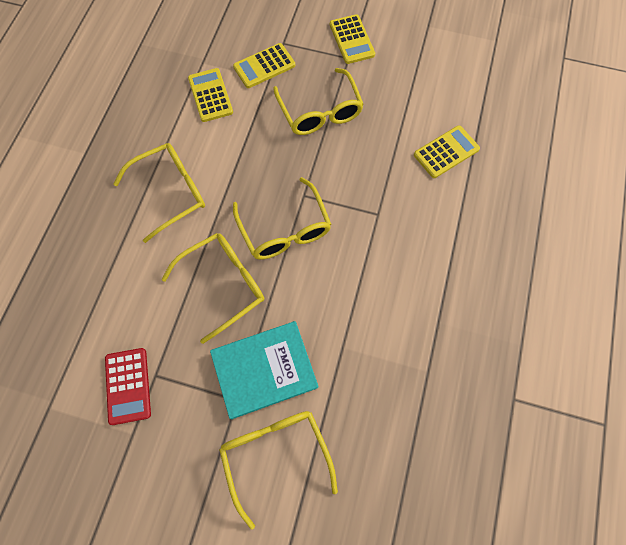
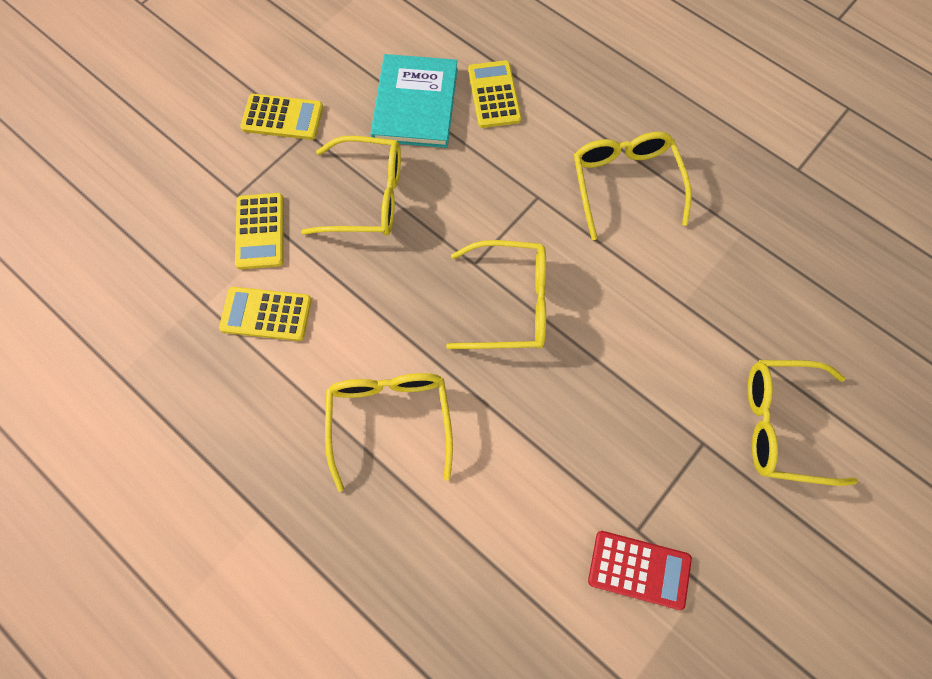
camera: 65 degrees left, 0 degrees up
yellow glasses [161,233,264,344] -> yellow glasses moved to [574,132,692,240]
turquoise book [210,321,319,419] -> turquoise book moved to [370,54,458,148]

